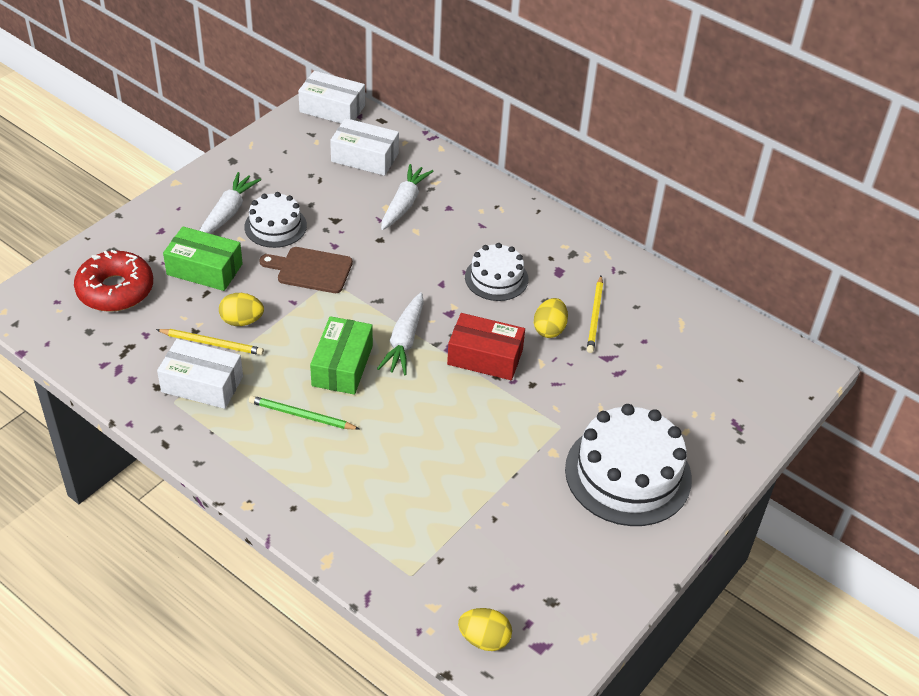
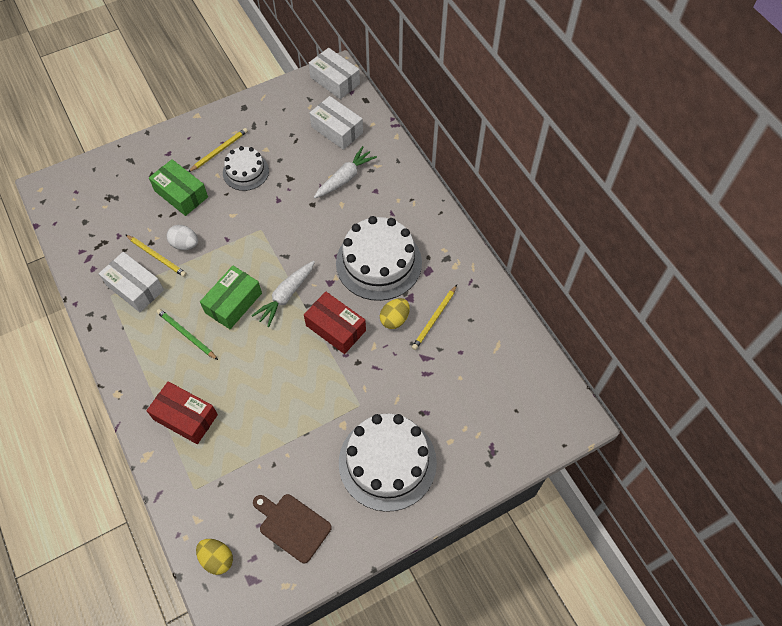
camera: 25 degrees right, 15 degrees up
red donut [74,250,153,312] -> none
white carrot [200,172,261,234] -> yellow pencil [188,128,248,172]
yellow egg [219,293,264,326] -> white egg [166,225,198,250]
brown cutting board [259,247,353,293] -> brown cutting board moved to [253,494,332,563]
white cake [465,243,528,301] -> white cake [336,216,422,301], size x1.75
none -> red box [146,381,218,444]

